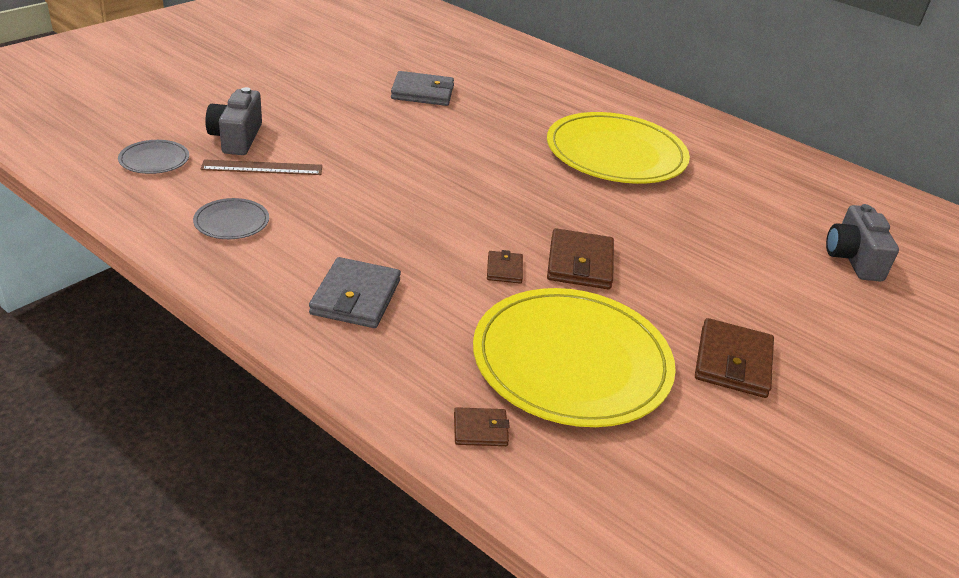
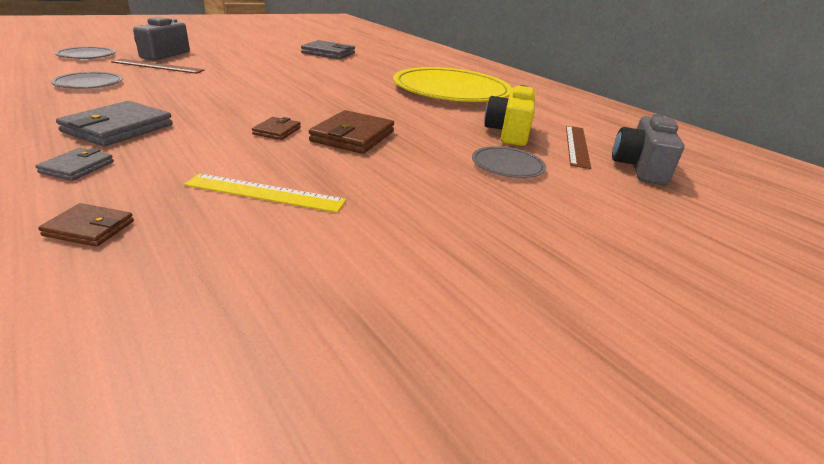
camera: 15 degrees right, 5 degrees down
yellow plate [473,288,676,427] -> yellow ruler [184,174,346,213]
brown wallet [695,318,774,398] -> none
none -> grey wallet [35,148,114,181]
none -> grey plate [472,146,546,178]
none -> yellow camera [484,85,535,146]
none -> brown ruler [566,126,591,169]

